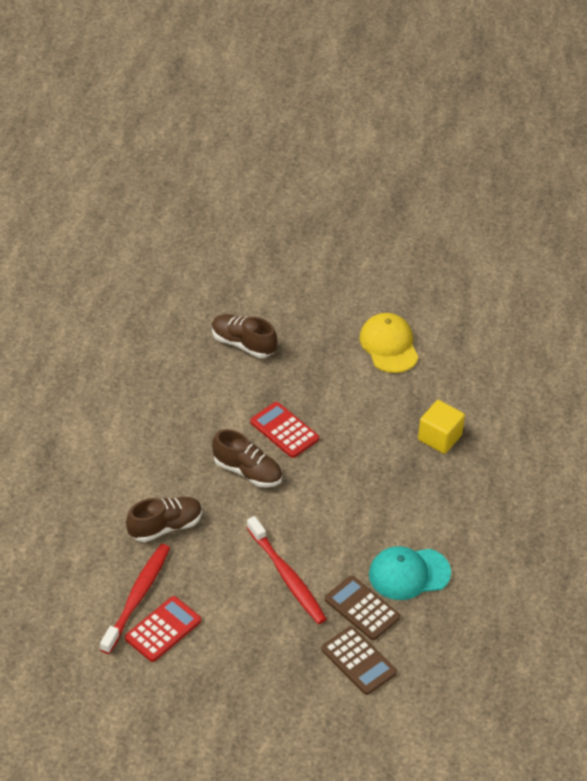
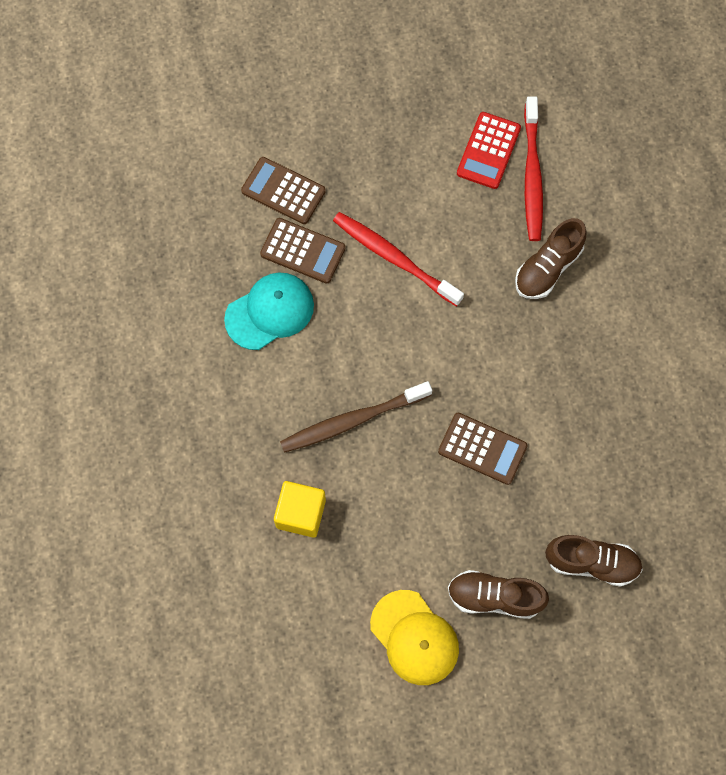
camera: 160 degrees right, 25 degrees up
brown shoe [212,429,282,487] -> brown shoe moved to [448,570,549,619]
red calculator [250,402,319,458] -> brown calculator [438,412,528,485]
none -> brown toothbrush [280,381,432,453]

